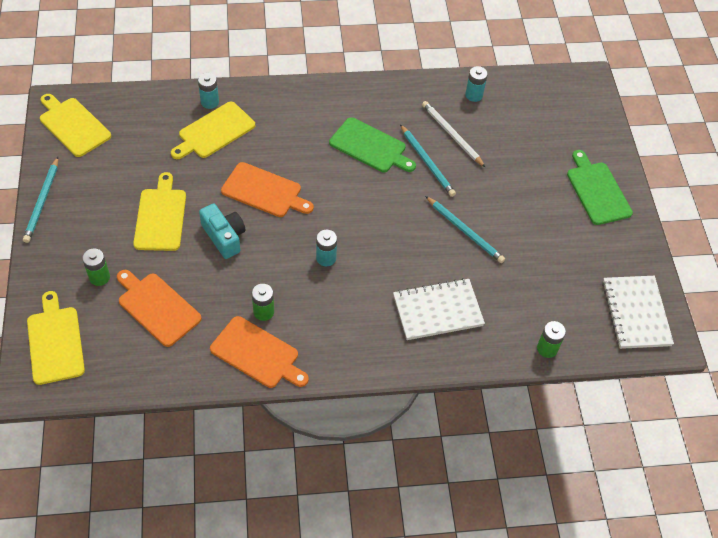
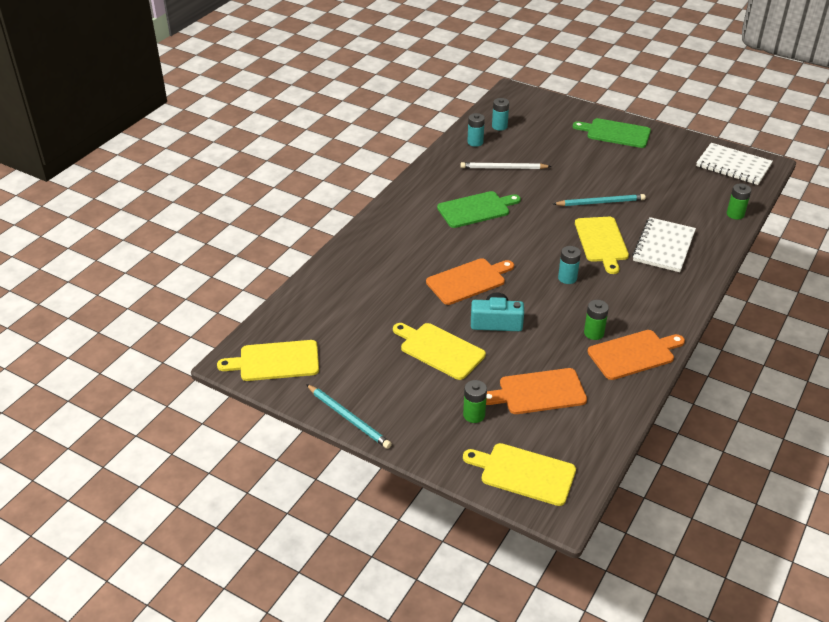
camera: 50 degrees left, 15 degrees down
yellow cutting board [171,102,255,159] -> yellow cutting board moved to [575,217,629,274]
turquoise battery [198,73,219,109] -> turquoise battery moved to [492,98,509,131]
turquoise pencil [400,124,456,197] -> none

